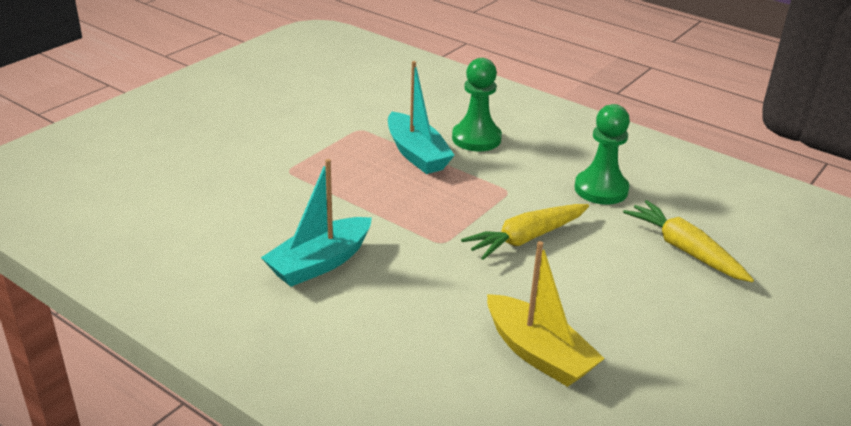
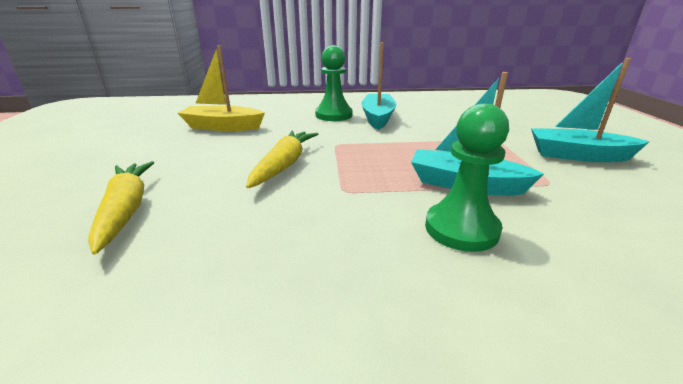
camera: 140 degrees right, 5 degrees down
green pawn [575,104,630,205] -> green pawn moved to [315,45,353,121]
yellow carrot [623,200,754,282] -> yellow carrot turned 120 degrees counterclockwise [88,161,154,255]
none -> turquoise boat [531,58,650,162]

